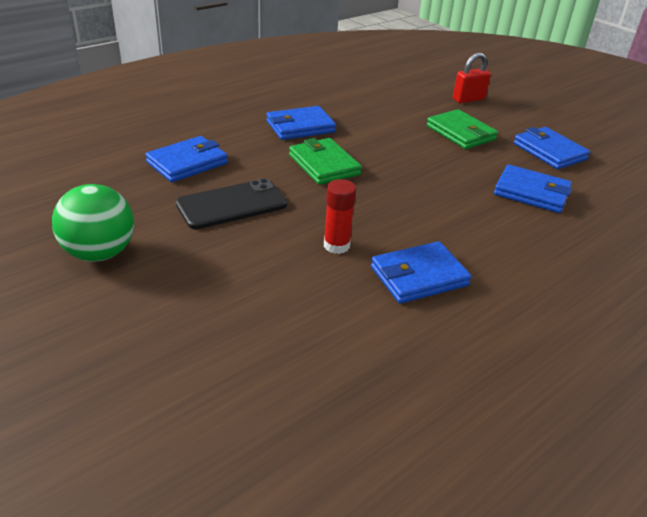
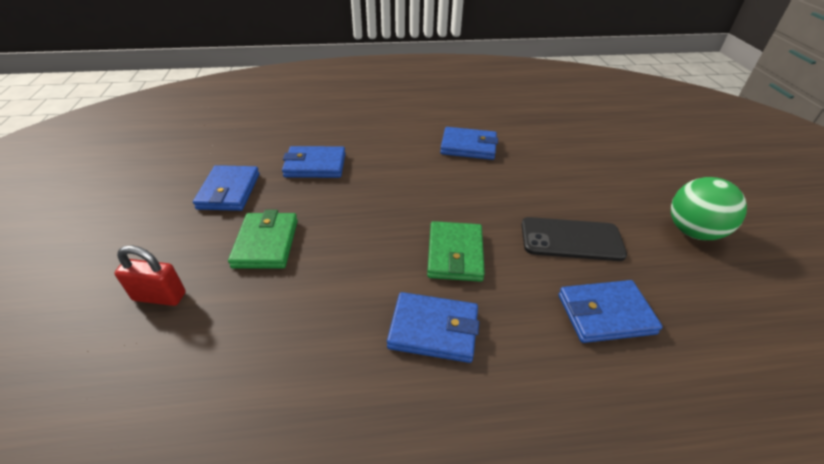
camera: 145 degrees left, 5 degrees up
red glue stick [324,179,356,254] -> none
blue wallet [494,164,572,213] -> blue wallet turned 60 degrees counterclockwise [282,146,346,178]

